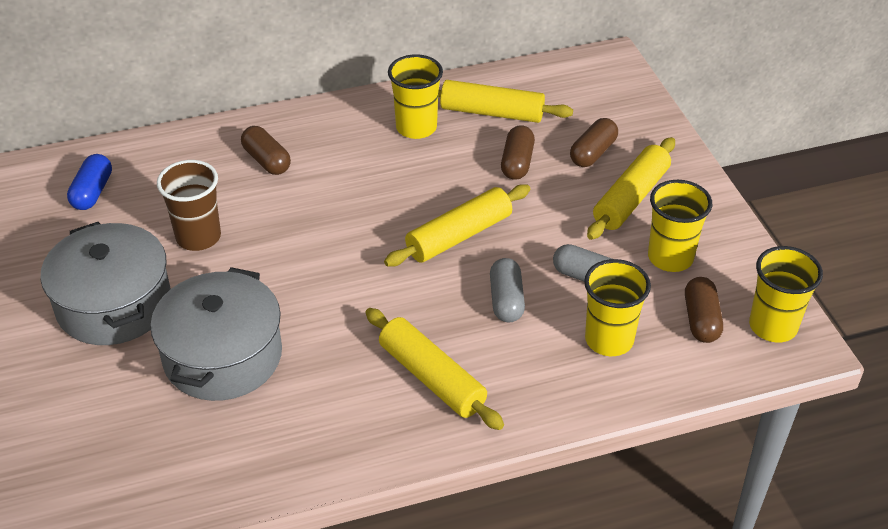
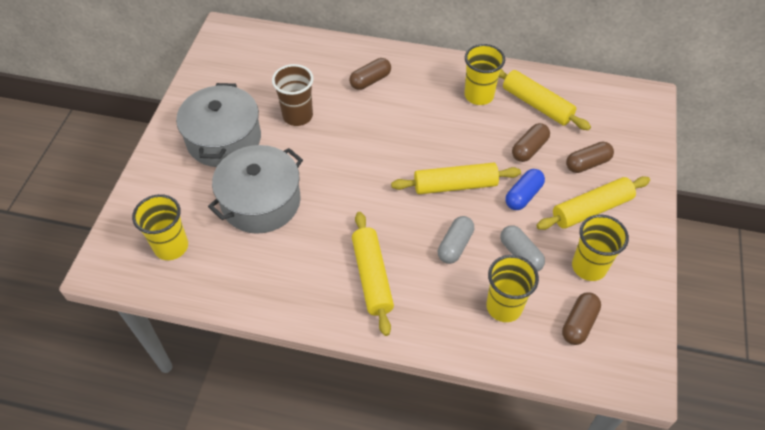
camera: 30 degrees right, 10 degrees up
blue capsule [67,154,112,210] -> blue capsule moved to [505,169,545,210]
brown capsule [241,126,291,175] -> brown capsule turned 60 degrees clockwise [349,58,391,90]
yellow cup [749,246,823,343] -> yellow cup moved to [132,194,188,260]

